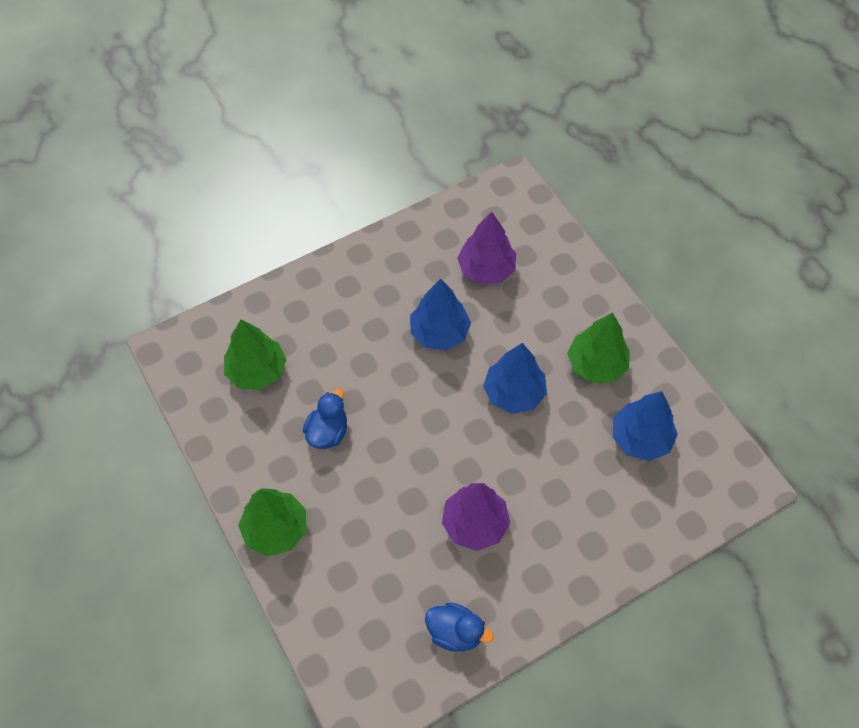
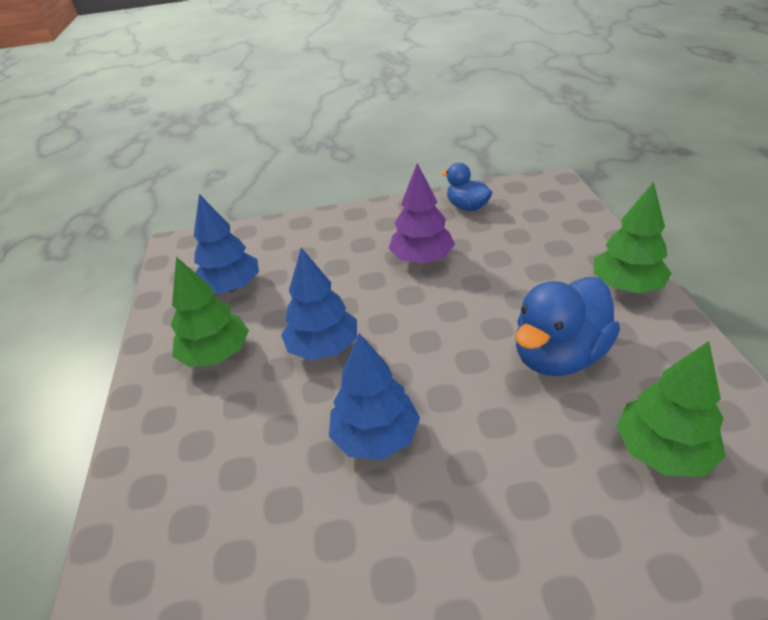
camera: 155 degrees left, 20 degrees down
blue duck [303,388,347,449] -> blue duck [516,277,620,376], size x1.71
purple tree [457,211,516,284] -> none

